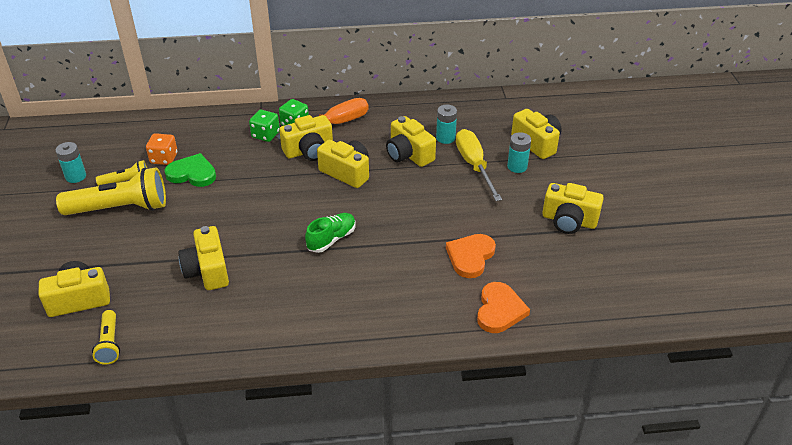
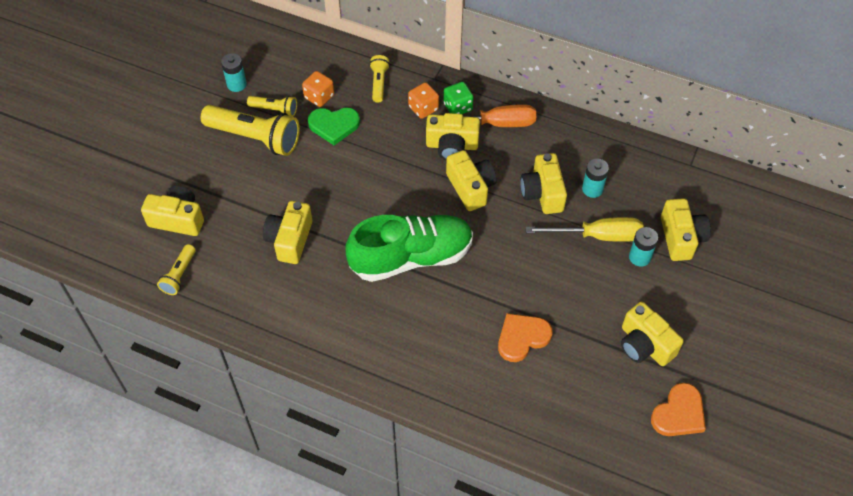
camera: 30 degrees right, 15 degrees up
green heart [164,153,216,187] -> green heart turned 135 degrees clockwise [308,107,360,145]
green dice [249,110,280,142] -> orange dice [408,82,439,119]
green shoe [305,213,356,253] -> green shoe [345,215,473,282], size x2.08
yellow screwdriver [456,129,502,201] -> yellow screwdriver turned 75 degrees clockwise [526,217,644,242]
orange heart [477,282,530,333] -> orange heart moved to [651,383,706,436]
none -> yellow flashlight [369,55,390,103]

